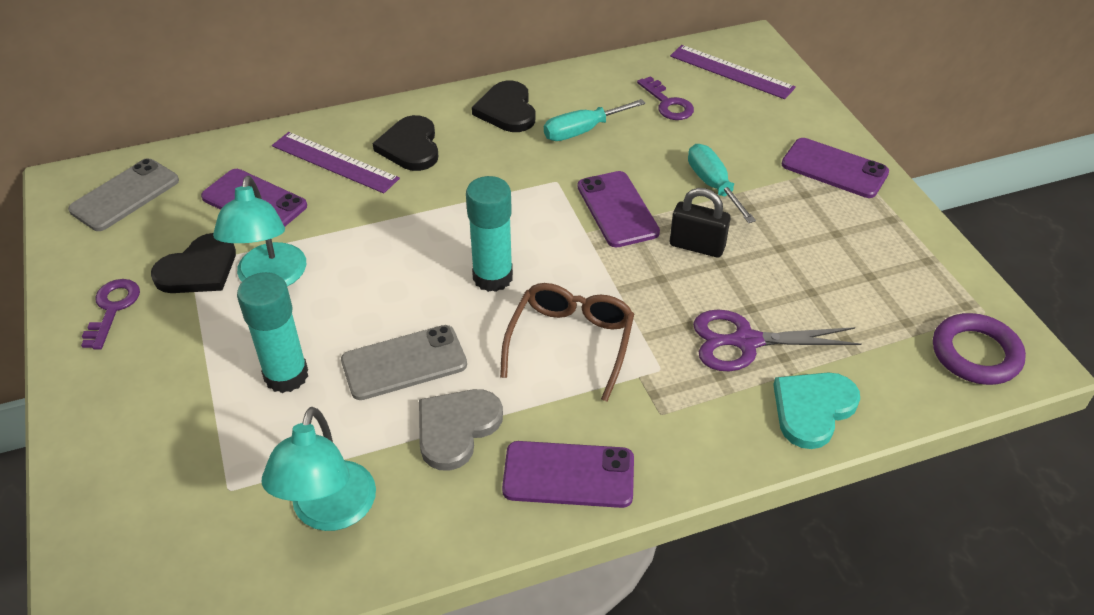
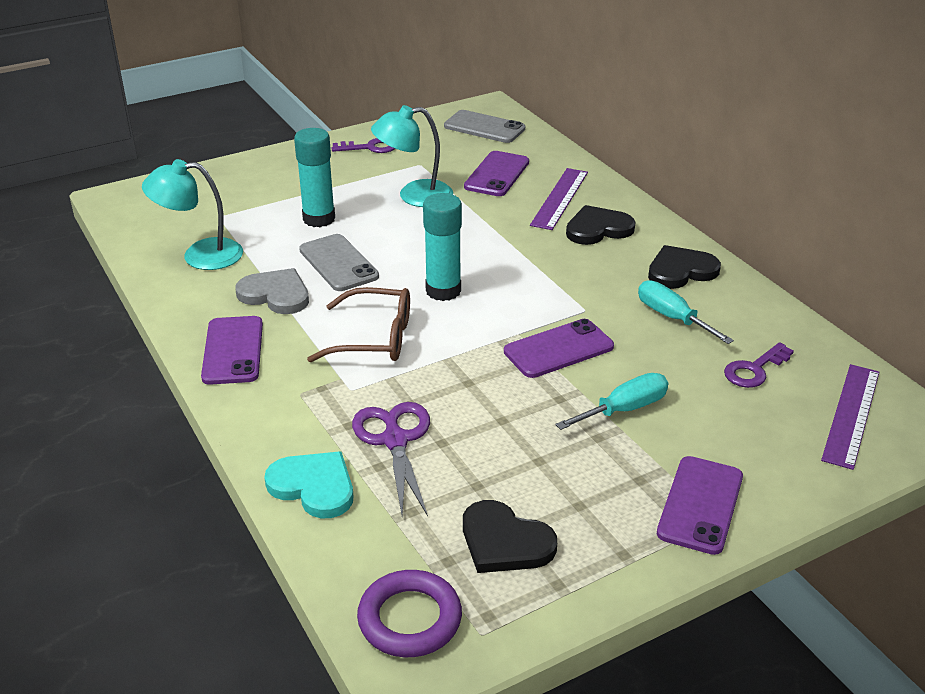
camera: 80 degrees right, 10 degrees down
black heart [151,233,236,293] -> black heart moved to [463,500,557,573]
black padlock [670,188,731,257] -> none

